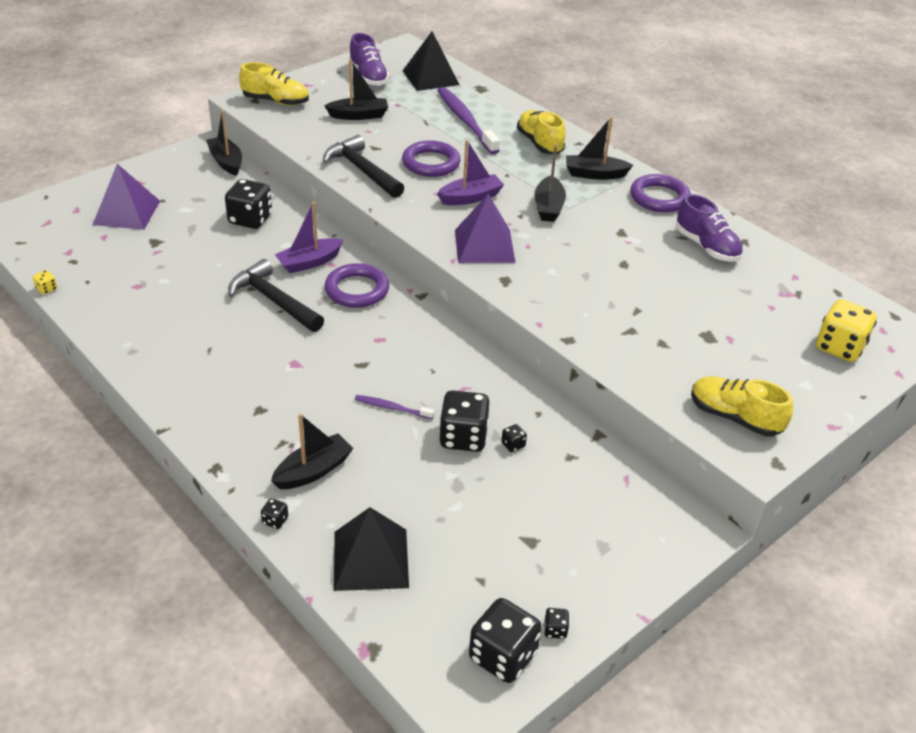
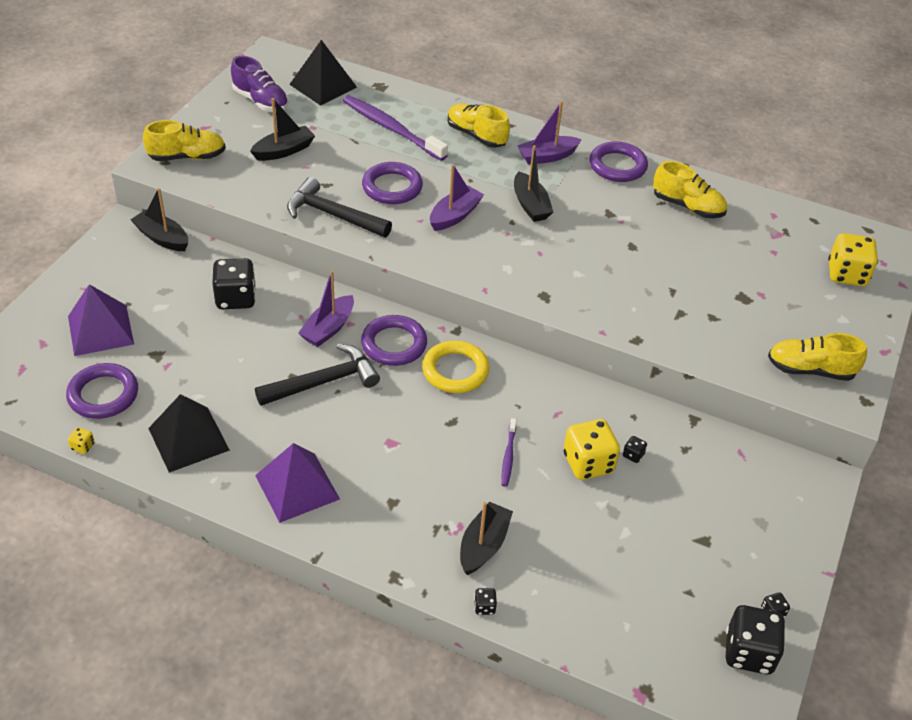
camera: 25 degrees left, 5 degrees up
black hammer [228,259,324,332] -> black hammer turned 135 degrees clockwise [255,344,380,406]
black pyramid [334,507,409,591] -> black pyramid moved to [148,394,230,473]
purple toothbrush [355,395,434,419] -> purple toothbrush turned 75 degrees counterclockwise [501,418,517,487]
black dice [440,390,490,452] -> yellow dice [564,419,620,480]
purple pyramid [455,194,516,263] -> purple pyramid moved to [255,443,340,523]
black boat [566,117,633,180] -> purple boat [517,101,582,165]
purple shoe [676,194,743,262] -> yellow shoe [653,161,727,218]
none -> purple ring [66,363,138,419]
none -> yellow ring [422,340,490,393]

